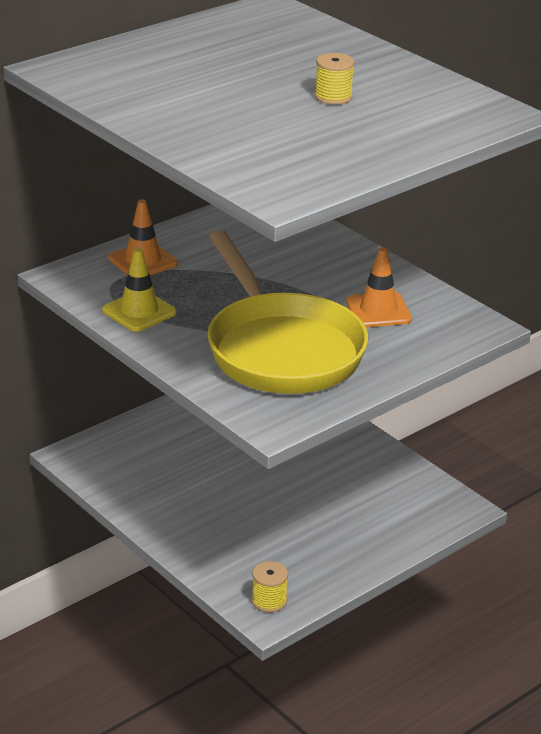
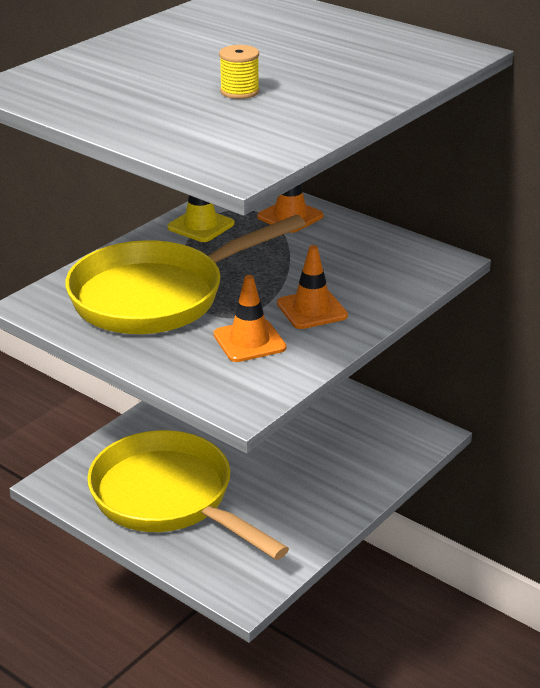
camera: 80 degrees right, 0 degrees up
yellow spool [252,561,288,613] -> none
none -> yellow pan [87,430,289,560]
none -> orange traffic cone [277,245,348,329]

